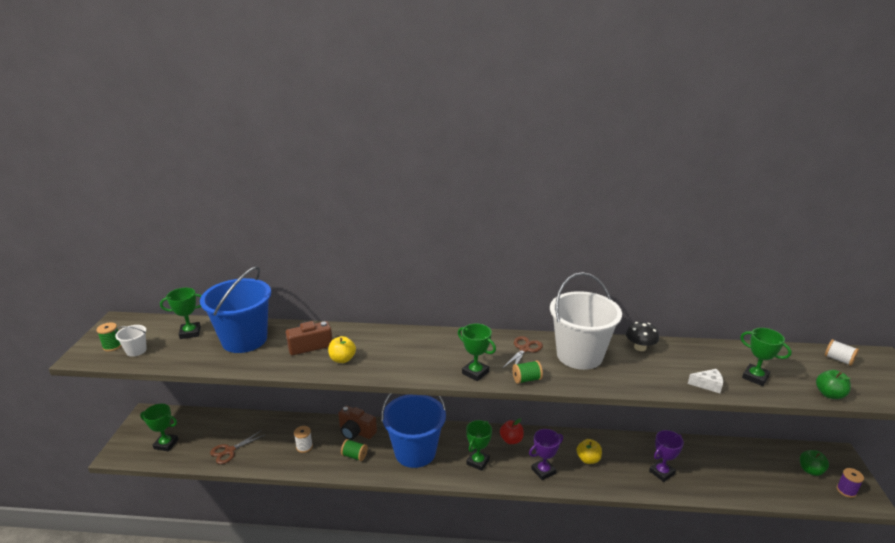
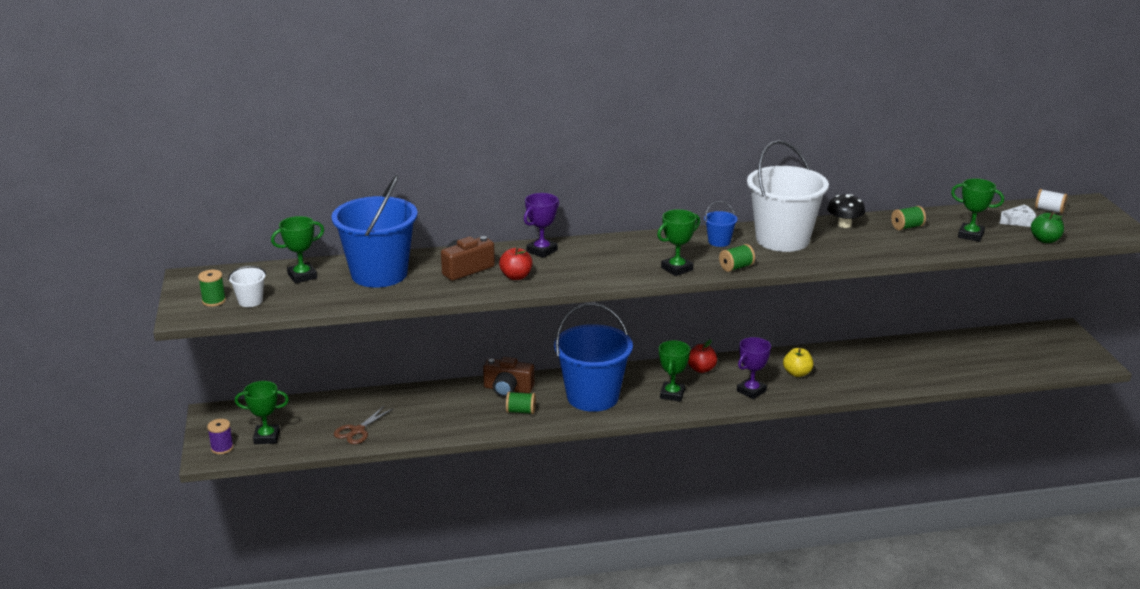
camera: 15 degrees left, 0 degrees up
white spool [294,426,313,453] -> none
yellow apple [328,336,356,363] -> red apple [499,248,533,280]
green trophy [458,323,496,381] -> green trophy turned 60 degrees counterclockwise [657,209,700,276]
brown scissors [503,336,543,372] -> blue bucket [704,201,738,247]
purple trophy [649,430,684,482] -> purple trophy moved to [524,193,559,258]
white cheese [688,369,723,393] -> white cheese moved to [999,204,1036,227]
green apple [800,450,829,476] -> none
purple spool [837,468,864,498] -> purple spool moved to [207,419,234,454]
none -> green spool [891,206,926,230]

